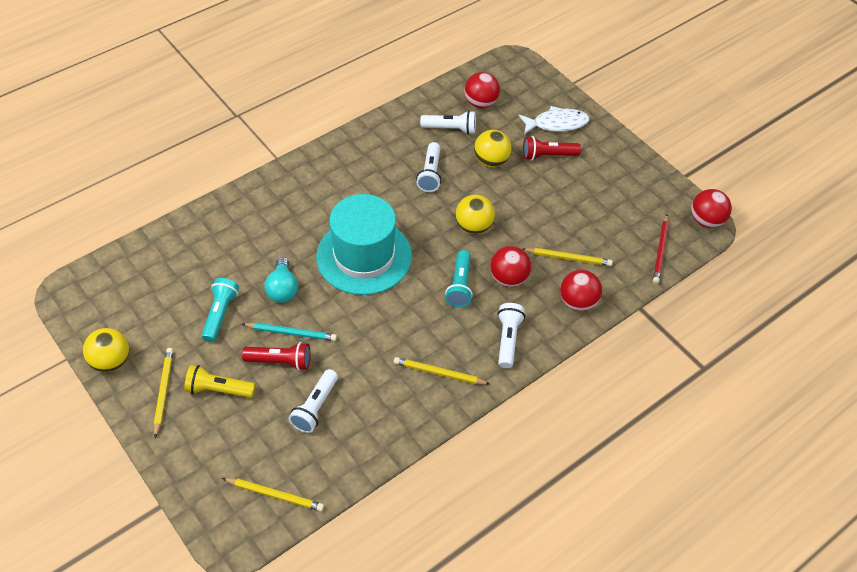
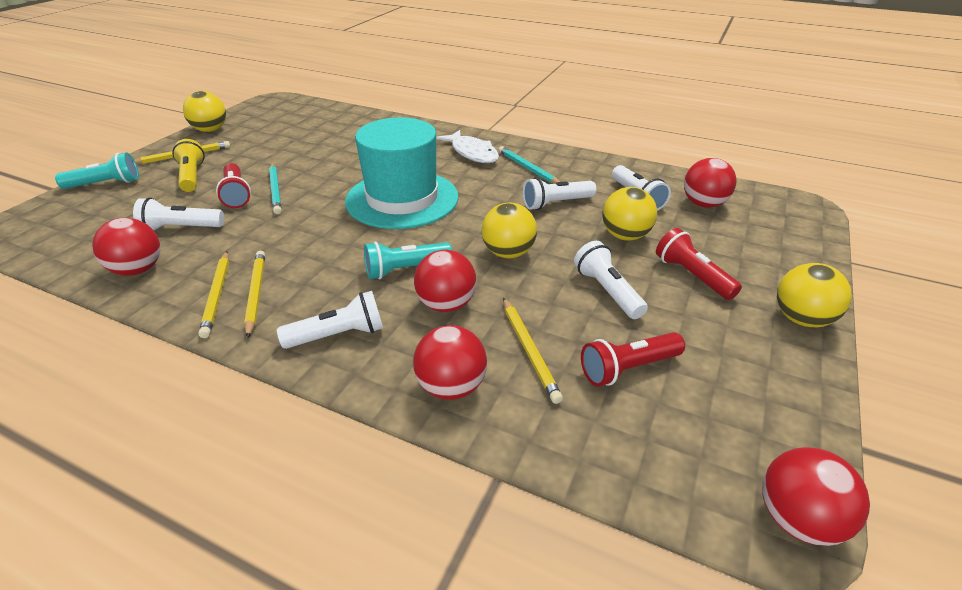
camera: 65 degrees right, 15 degrees down
turquoise flashlight [201,278,239,342] -> turquoise flashlight moved to [55,152,139,189]
yellow pencil [222,478,324,511] -> yellow pencil moved to [199,251,229,338]
turquoise light bulb [265,257,298,303] -> none
white fish [519,106,590,134] -> white fish moved to [436,130,499,163]
red pencil [653,215,669,284] -> none
none -> red ball [92,218,161,276]
none -> turquoise pencil [498,146,560,184]
none -> white flashlight [574,241,648,319]
none -> red flashlight [581,332,685,386]
none -> yellow ball [777,263,852,327]

